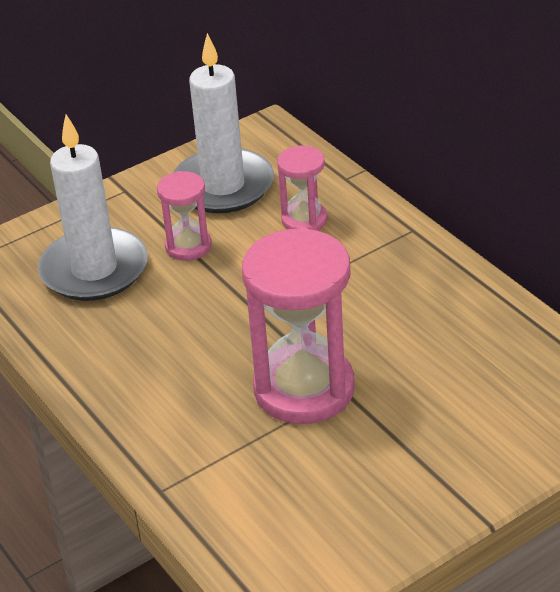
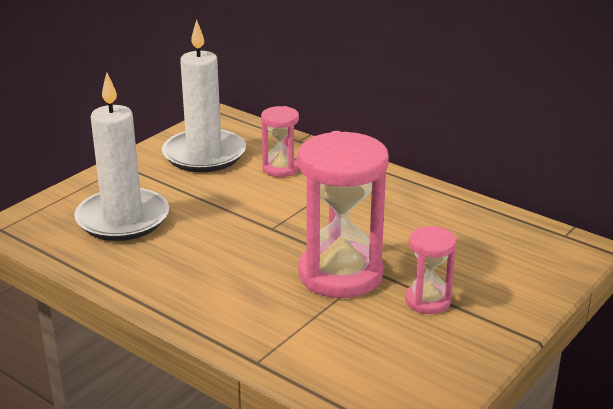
camera: 20 degrees left, 10 degrees down
pink hourglass [157,171,212,261] -> pink hourglass moved to [405,226,457,314]

